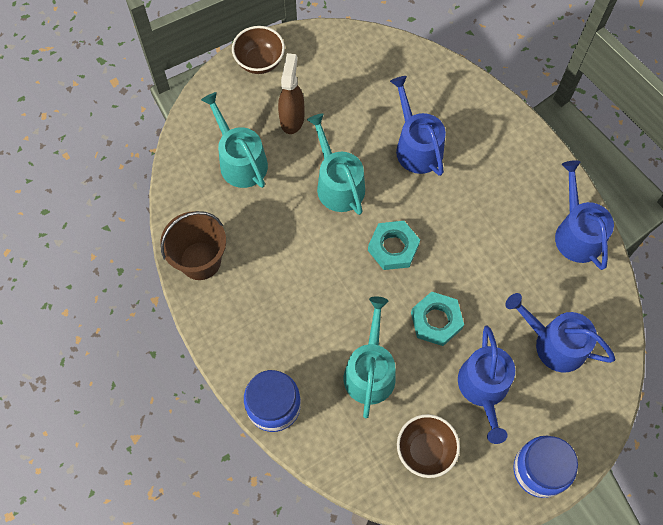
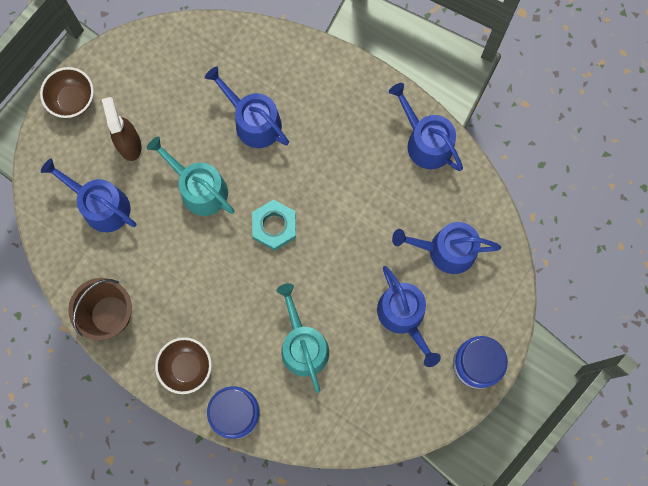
camera: 25 degrees left, 10 degrees up
turquoise watering can [201,92,268,188] -> blue watering can [41,159,136,232]
brown bowl [397,414,460,478] -> brown bowl moved to [155,337,212,394]
turquoise nut [411,292,464,346] -> none

